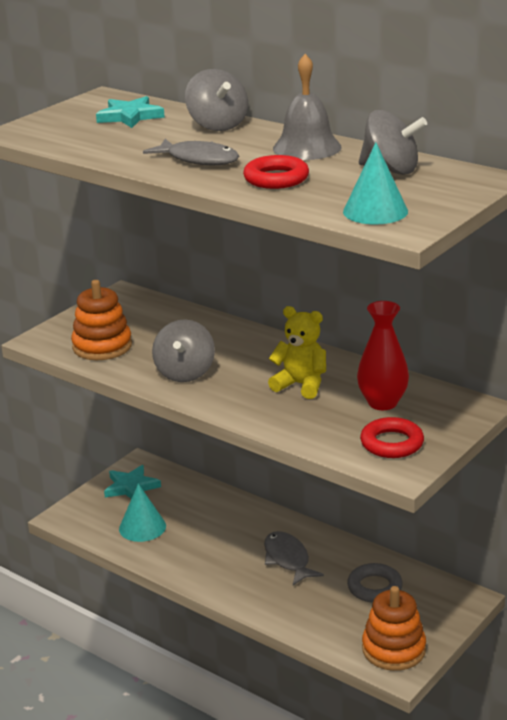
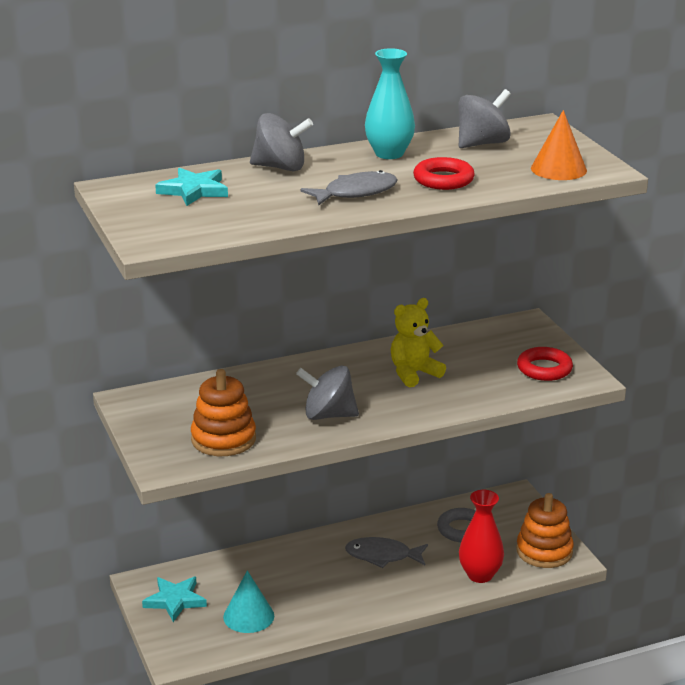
camera: 60 degrees left, 0 degrees up
grey spinning top [152,319,215,382] -> grey spinning top turned 150 degrees clockwise [296,365,359,420]
grey bell [273,54,342,160] -> turquoise vase [365,48,415,159]
turquoise cone [343,142,408,224] -> orange cone [531,110,587,180]
red vase [357,301,409,410] -> red vase moved to [459,490,504,583]

